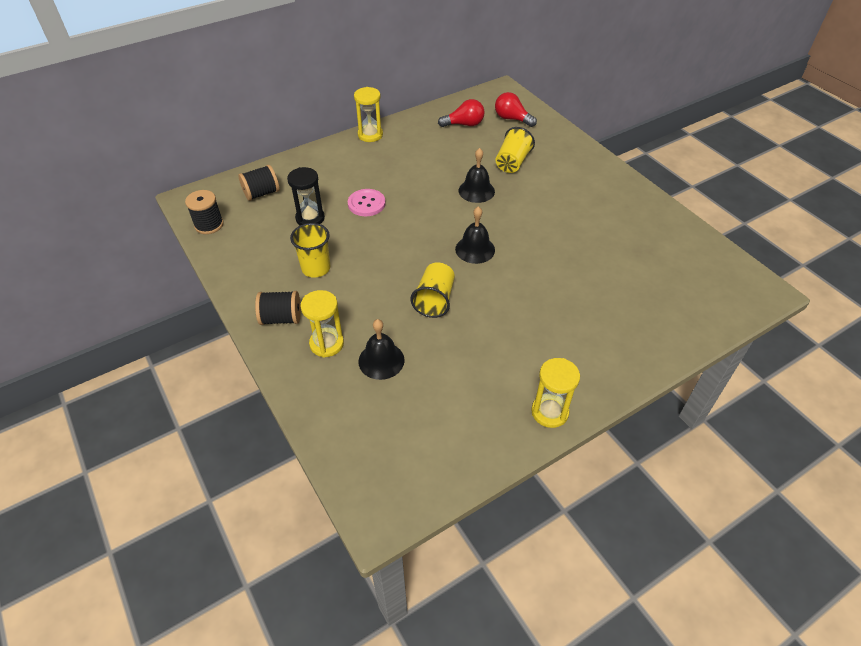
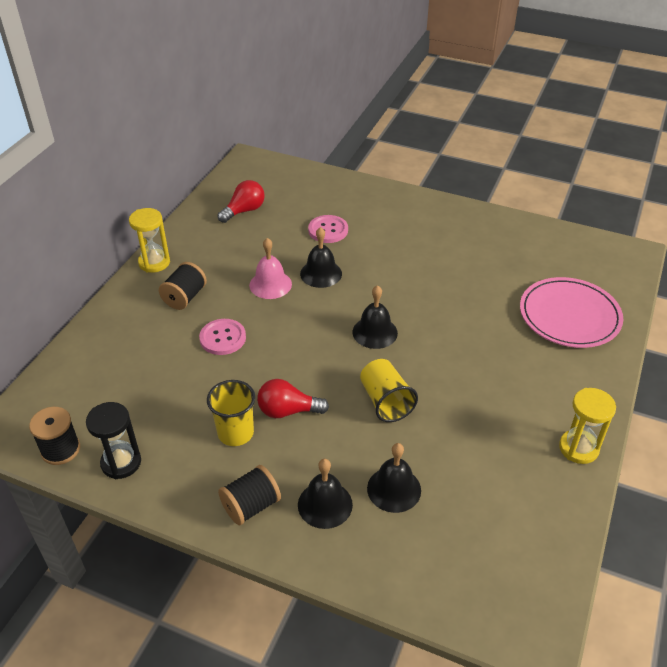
camera: 35 degrees left, 5 degrees down
black spool [238,165,280,201] -> black spool moved to [159,262,207,310]
black hourglass [287,167,325,226] -> black hourglass moved to [86,402,141,479]
yellow hourglass [300,290,344,358] -> black bell [298,459,353,529]
red light bulb [495,92,537,127] -> red light bulb moved to [257,379,329,418]
yellow cup [496,127,535,173] -> pink button [308,215,348,243]
none -> pink bell [249,238,292,299]
none -> pink plate [520,277,623,348]

